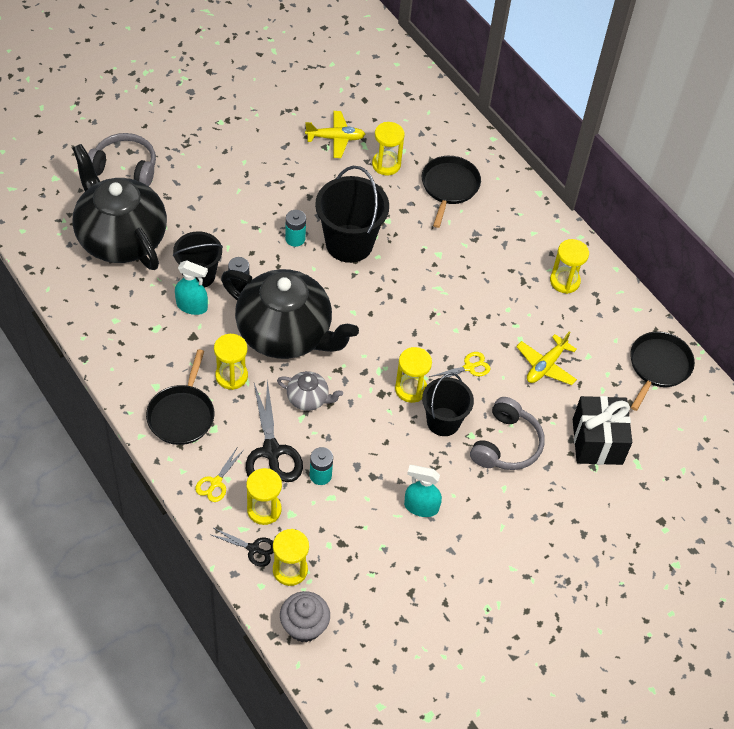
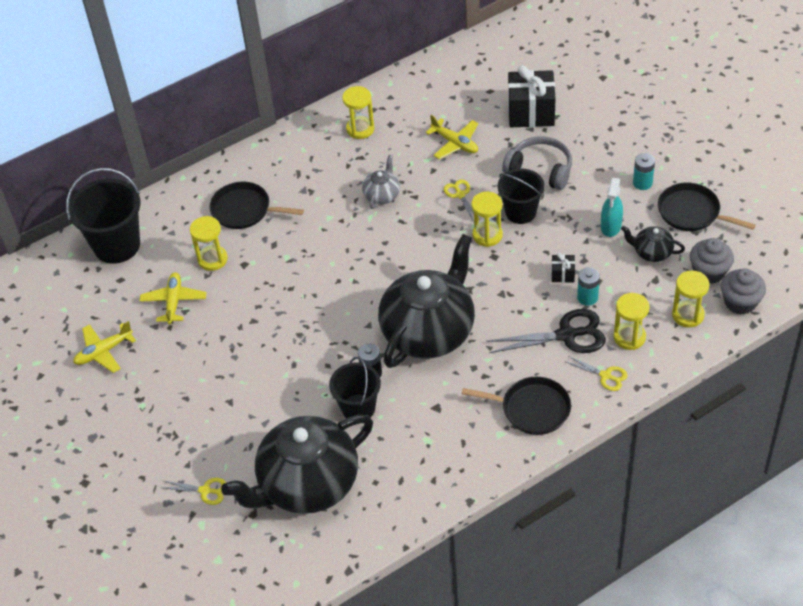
camera: 80 degrees left, 5 degrees down
grey headphones [88,133,156,186] -> yellow scissors [163,478,226,505]
turquoise spray bottle [175,260,208,315] -> none
black scissors [209,528,274,567] -> none
yellow hourglass [214,334,248,390] -> none
grey teapot [277,371,343,411] -> grey teapot moved to [362,155,400,209]
turquoise battery [285,210,306,247] -> turquoise battery moved to [633,153,655,190]
black bucket [315,166,389,263] -> black bucket moved to [66,168,141,264]
black pan [630,331,695,411] -> black pan moved to [658,182,756,231]
none -> yellow plane [73,321,136,373]
none -> black gift [551,252,575,283]
none -> black teapot [621,226,685,262]
none -> grey cupcake [690,238,734,284]

